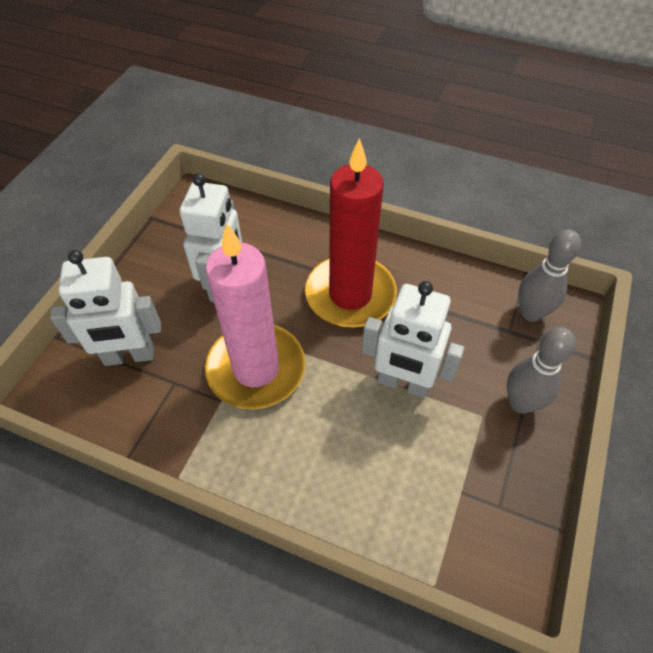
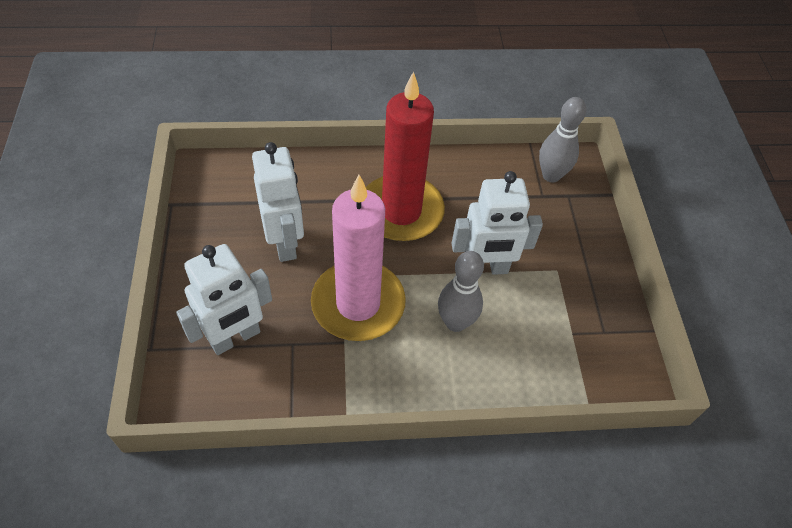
camera: 30 degrees left, 0 degrees up
grey bowling pin [507,327,576,414] -> grey bowling pin moved to [438,251,484,332]

